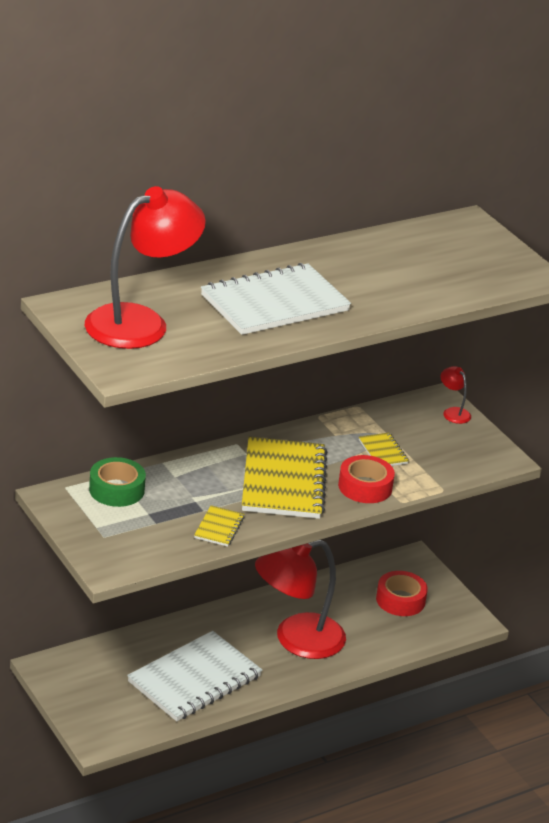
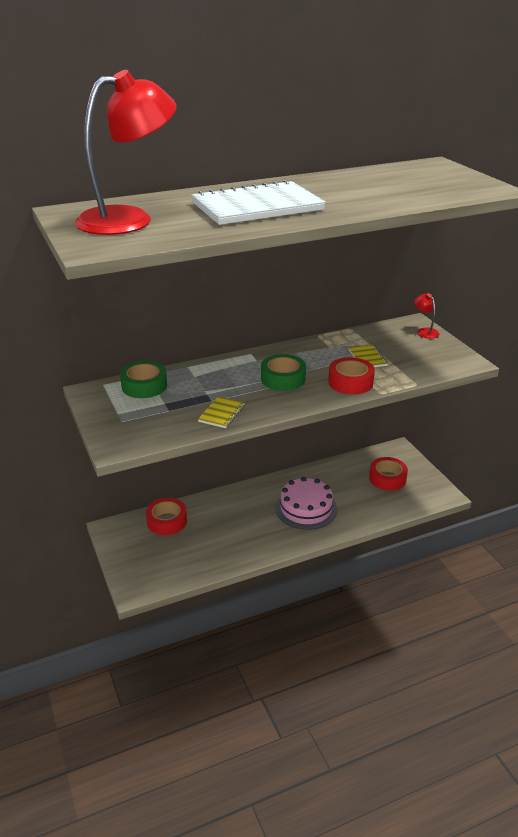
camera: 10 degrees right, 0 degrees up
white notebook [127,631,262,721] -> none
yellow notebook [242,436,327,519] -> green tape [261,354,306,391]
red lamp [255,540,346,659] -> pink cake [275,477,337,530]
none -> red tape [146,498,187,535]

